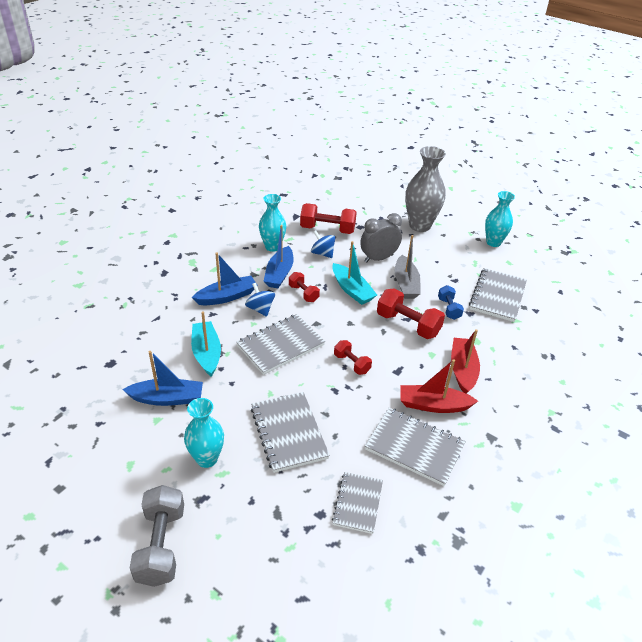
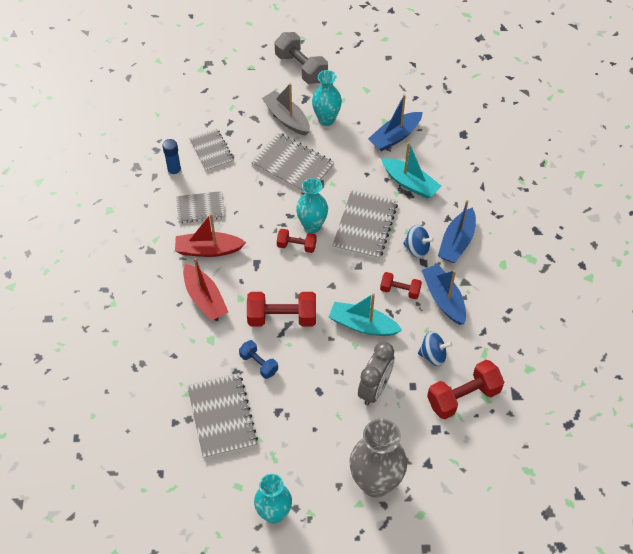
camera: 145 degrees right, 15 degrees up
turquoise vase [259,194,286,252] -> turquoise vase moved to [296,178,328,233]
grey notebook [365,408,466,486] -> grey notebook [176,191,225,223], size x0.65
grey boat [395,235,421,299] -> grey boat moved to [262,83,310,136]
red boat [400,359,478,413] -> red boat turned 150 degrees counterclockwise [175,213,246,257]
none -> blue glue stick [162,139,182,178]

